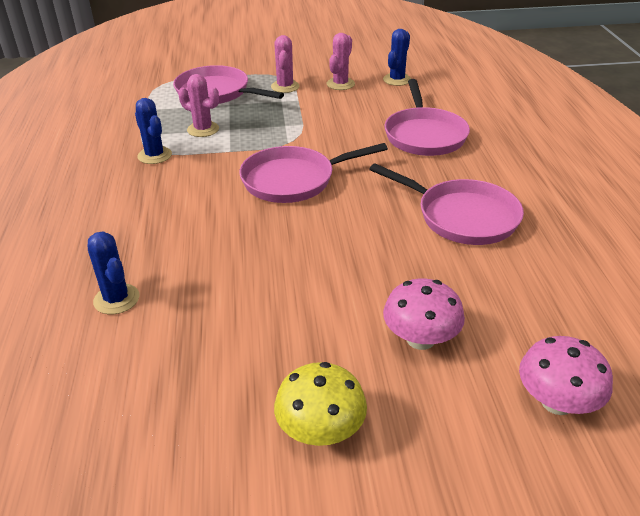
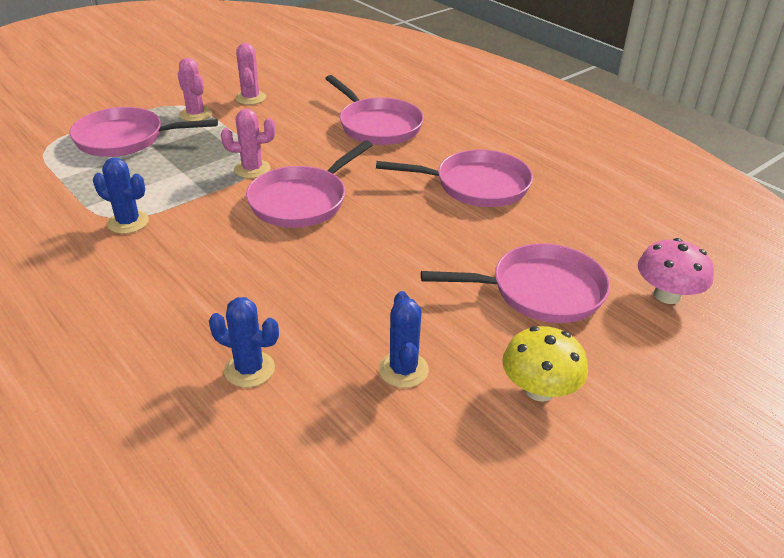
camera: 35 degrees left, 0 degrees up
pink cactus [178,74,219,137] -> pink cactus moved to [221,109,275,179]
blue cactus [383,29,411,86] -> blue cactus moved to [379,291,429,388]
pink mushroom [383,278,465,350] -> pink pan [421,243,610,323]

